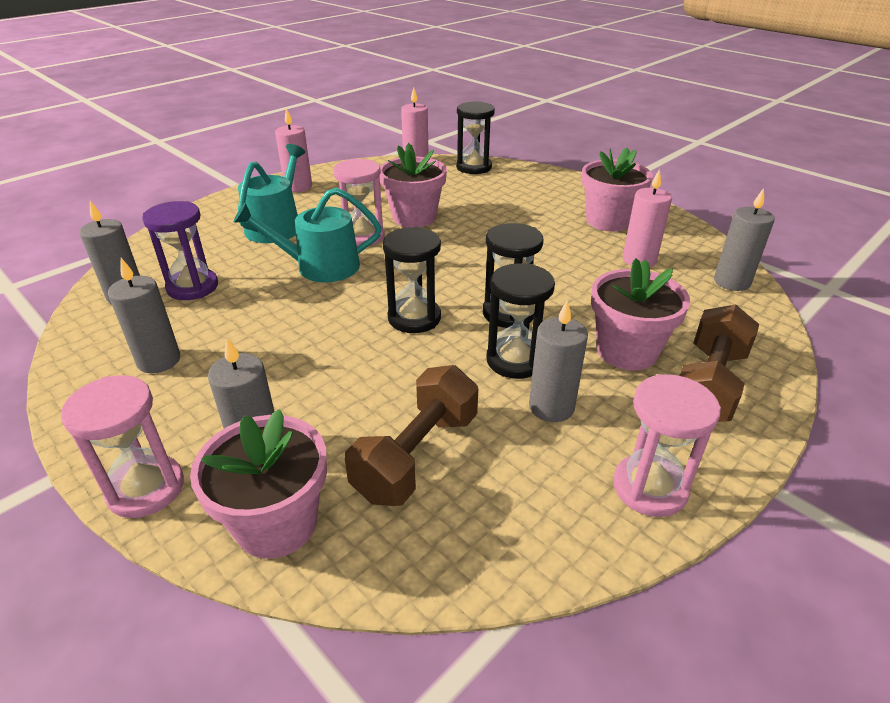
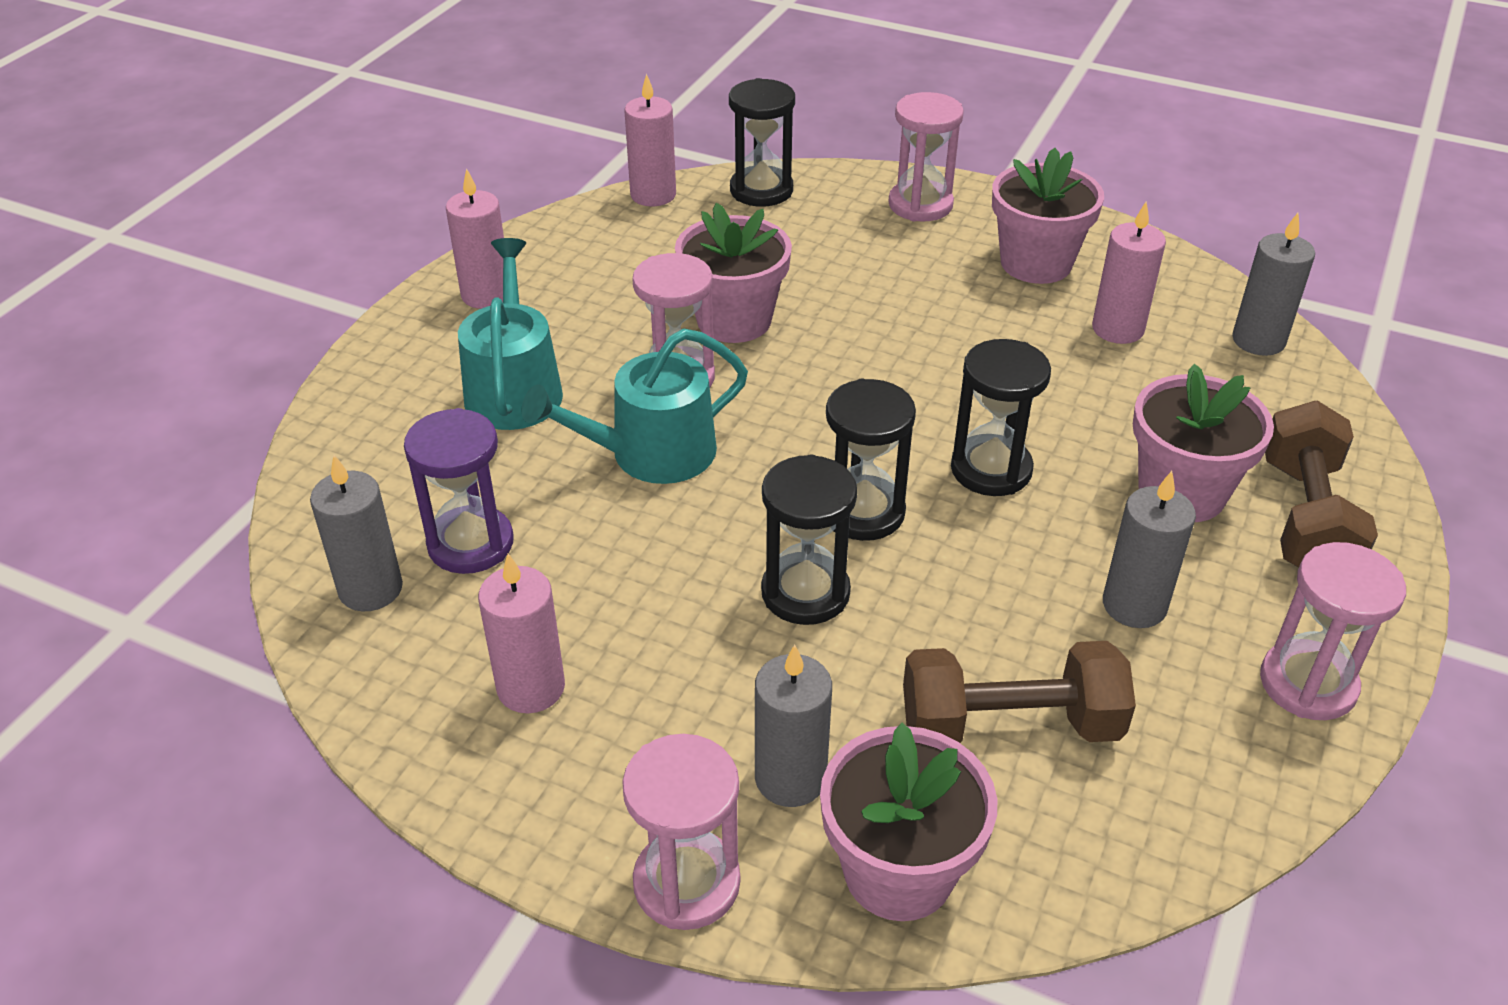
camera: 20 degrees left, 5 degrees up
grey candle [108,258,180,373] -> pink candle [478,553,565,713]
brown dumbbell [345,365,478,506] -> brown dumbbell turned 75 degrees clockwise [903,641,1136,743]
black hourglass [487,263,555,379] -> black hourglass moved to [761,454,857,625]
none -> pink hourglass [888,92,964,222]

